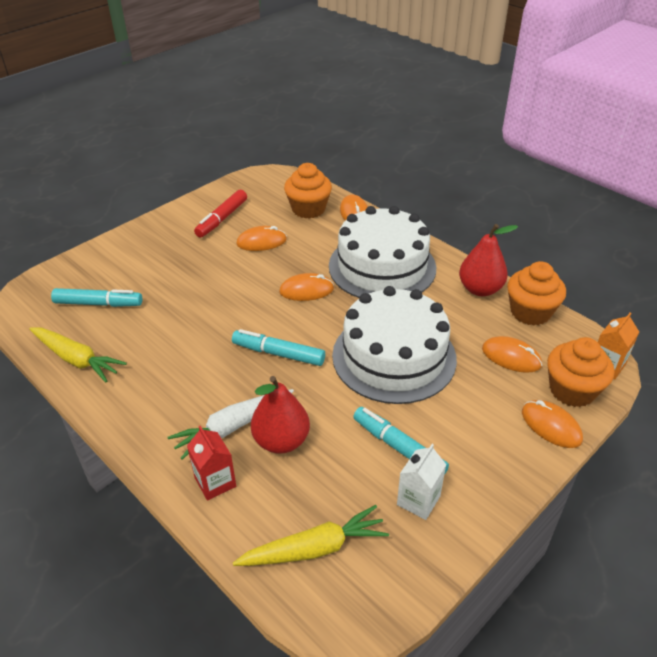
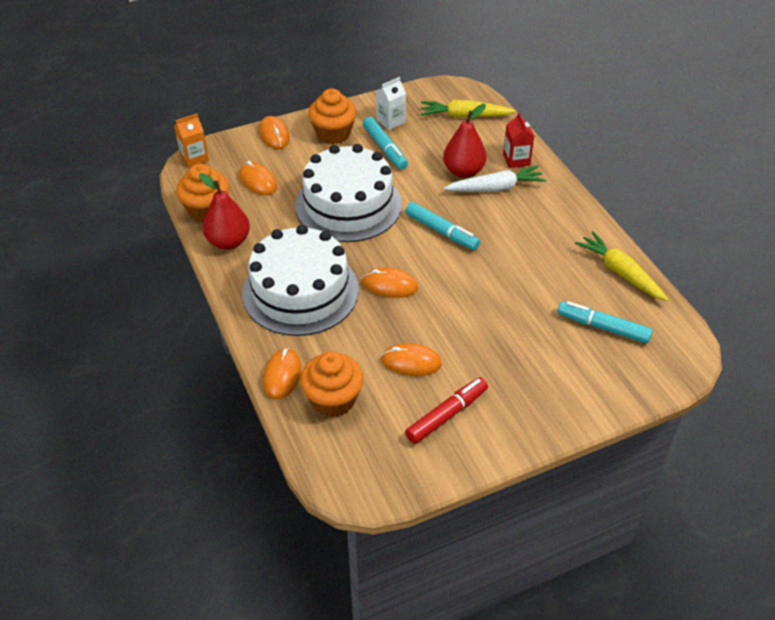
camera: 160 degrees left, 5 degrees up
orange cupcake [547,337,614,407] -> orange cupcake moved to [308,89,357,144]

